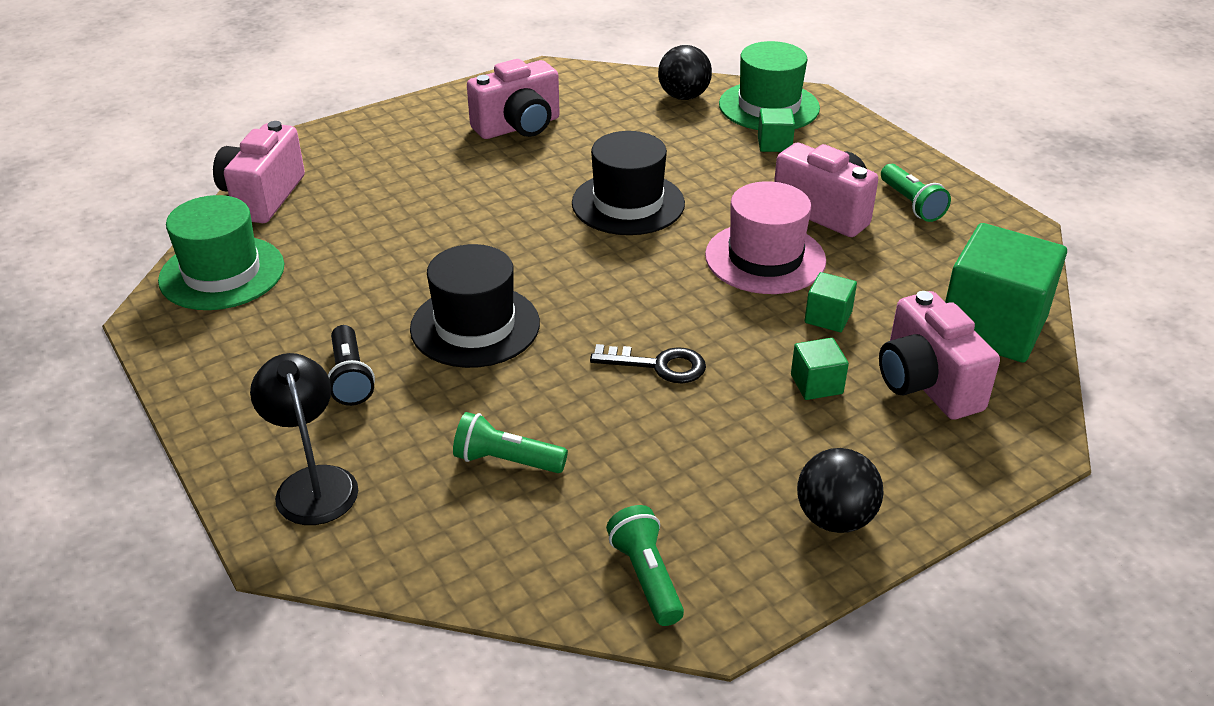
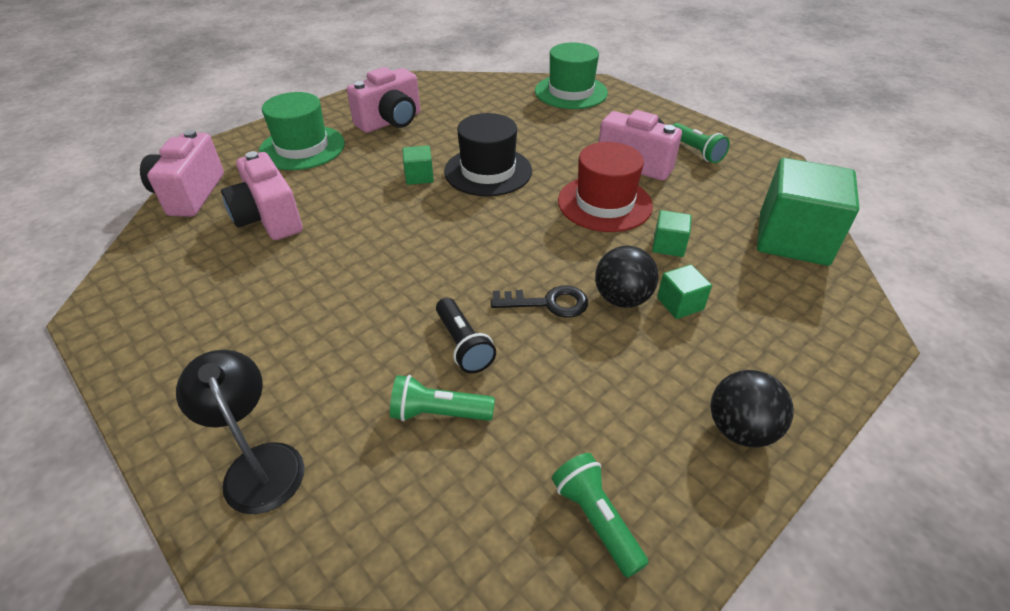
camera: 10 degrees left, 5 degrees up
green hat [158,195,284,310] -> green hat moved to [259,92,345,170]
black flashlight [328,325,375,406] -> black flashlight moved to [436,298,496,374]
black hat [410,244,540,368] -> none
black ball [658,45,712,100] -> black ball moved to [595,246,659,308]
pink hat [705,181,826,294] -> red hat [558,142,653,232]
green cube [758,108,795,152] -> green cube moved to [402,145,434,185]
pink camera [879,291,1000,420] -> pink camera moved to [221,151,303,240]

